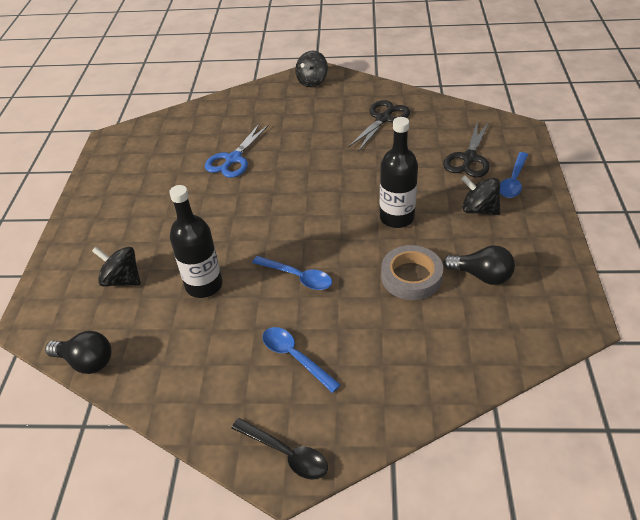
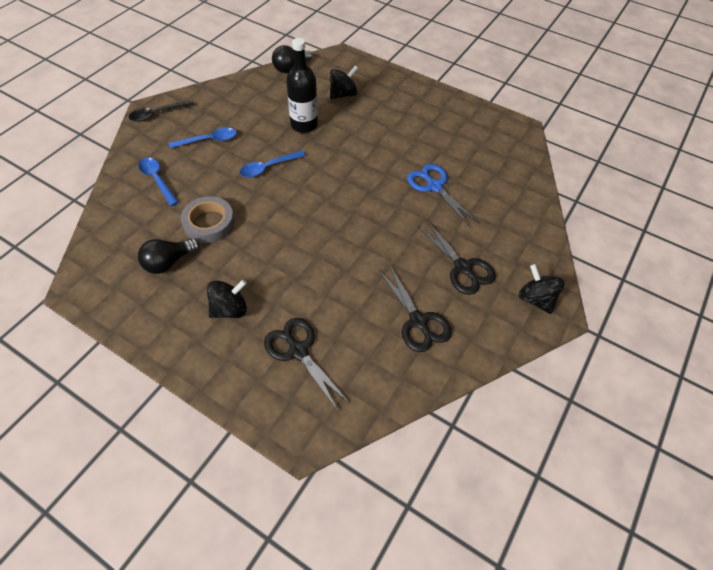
camera: 115 degrees right, 10 degrees up
black bottle [380,117,418,228] -> none
blue spoon [500,152,528,198] -> blue spoon moved to [138,158,179,206]
none -> black scissors [417,221,496,295]

